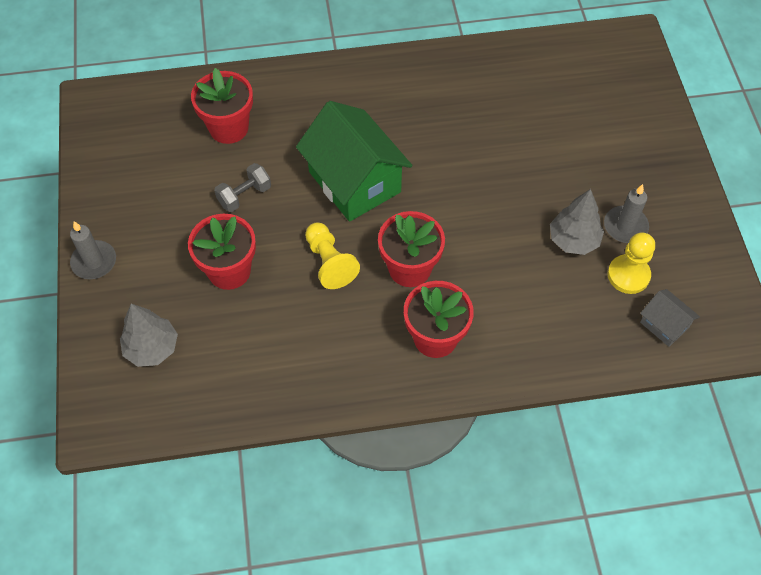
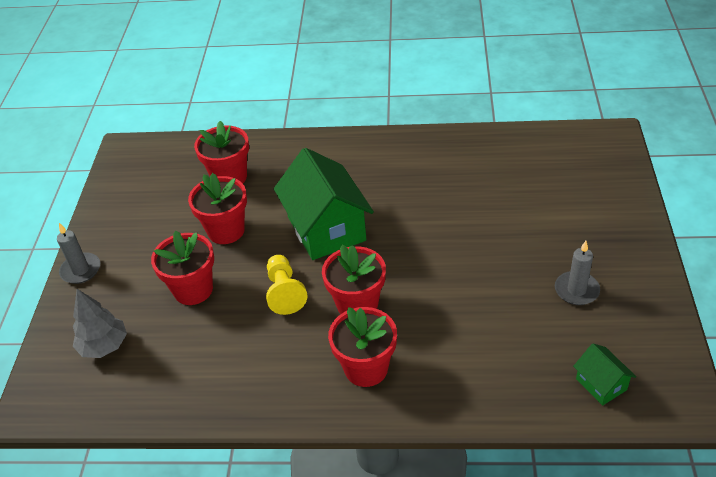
camera: 15 degrees right, 15 degrees down
grey dumbbell [214,163,271,212] -> red flower pot [188,173,247,244]
grey tree [550,189,604,255] -> none
yellow pawn [608,232,655,294] -> none
grey house [640,289,700,347] -> green house [573,344,636,406]

